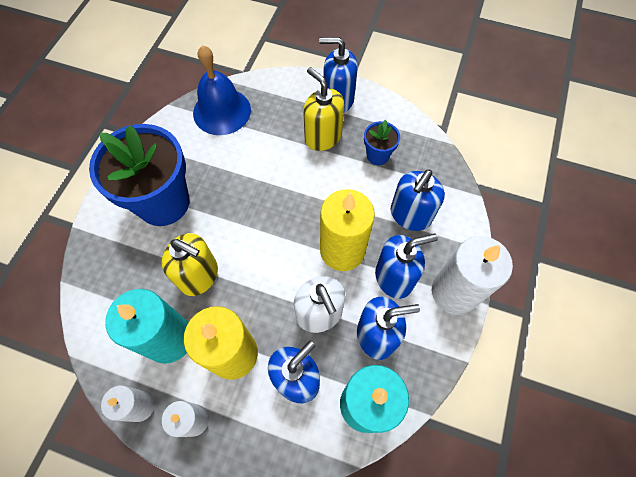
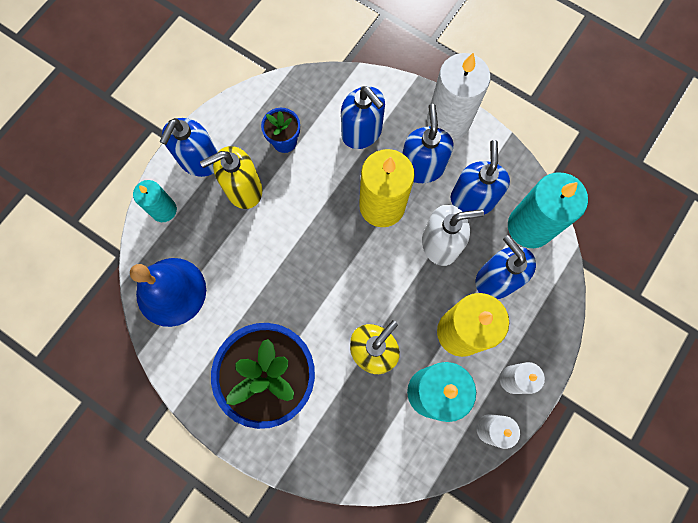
camera: 75 degrees left, 10 degrees up
none -> turquoise candle [133,180,177,222]

